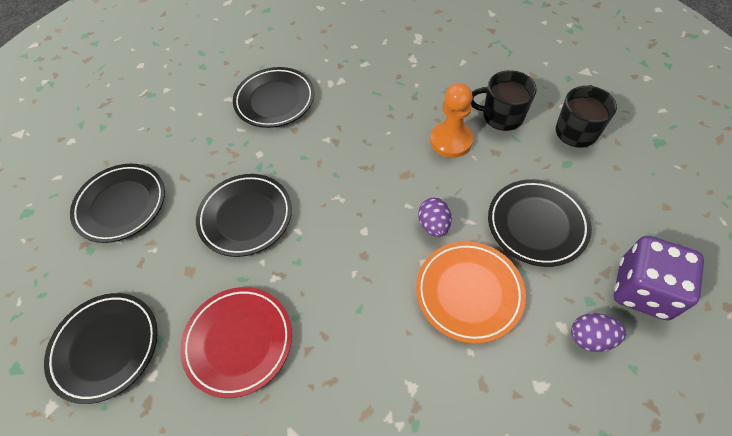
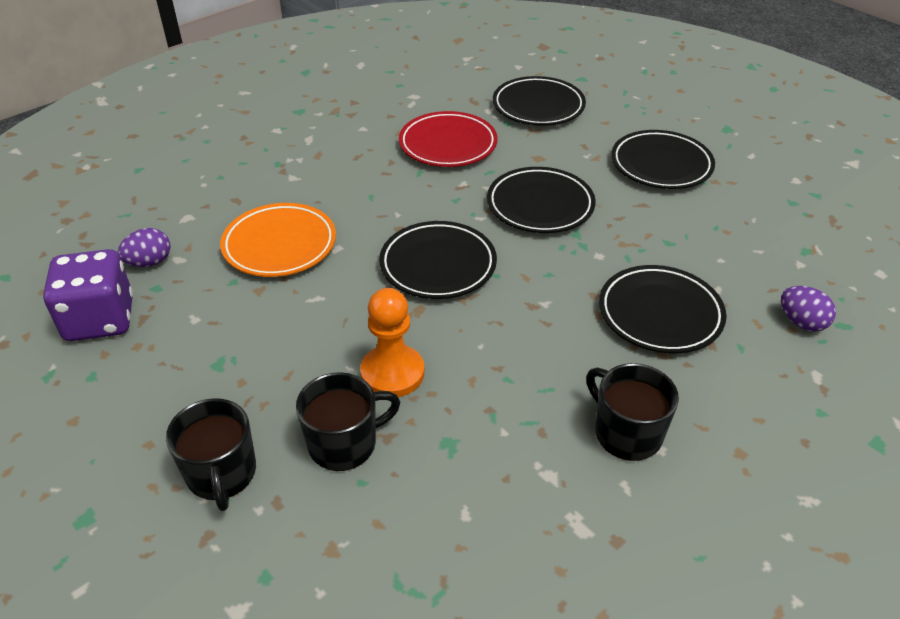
camera: 140 degrees right, 15 degrees down
purple egg [418,198,452,237] -> purple egg moved to [781,286,836,332]
black plate [488,179,592,267] -> black plate moved to [379,221,497,299]
none -> black mug [586,363,679,461]

